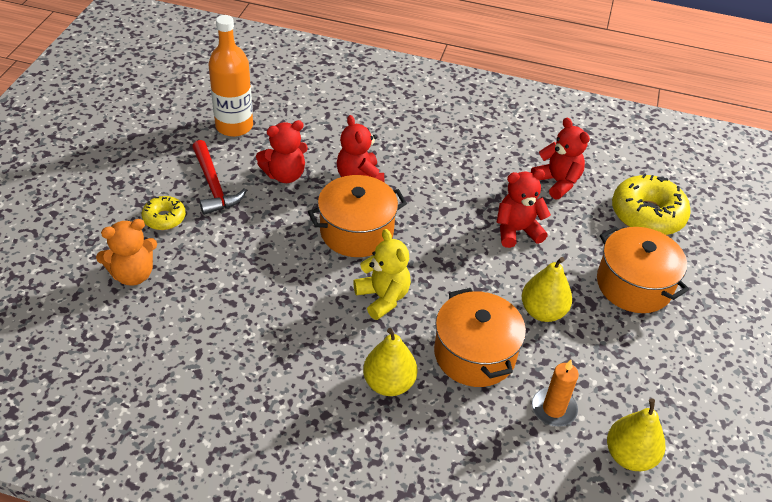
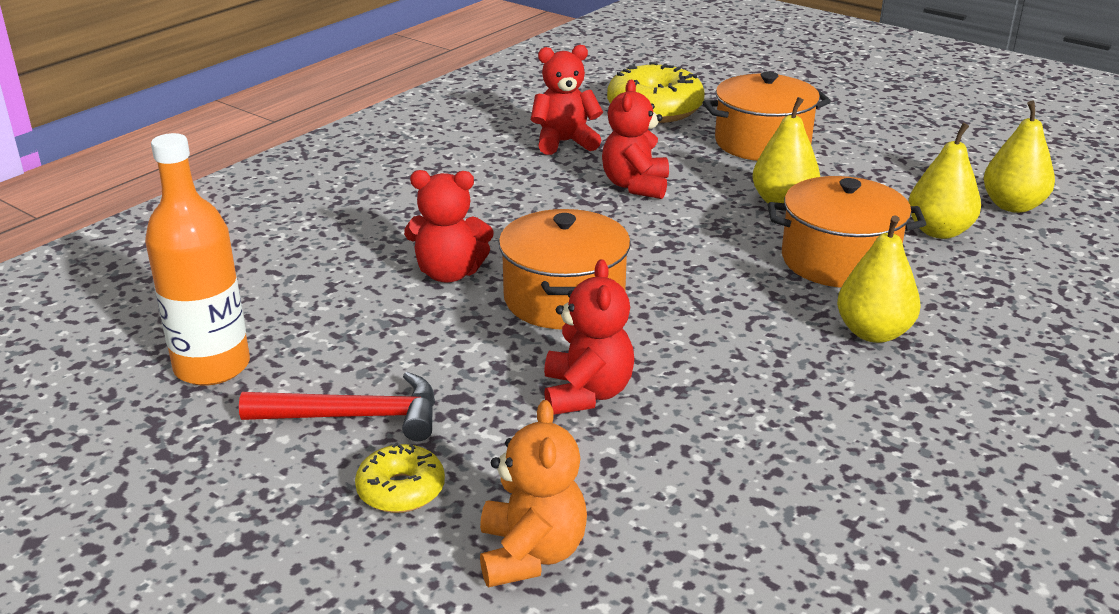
camera: 65 degrees left, 15 degrees down
red teddy bear [256,120,308,183] -> red teddy bear moved to [544,259,634,415]
yellow teddy bear [353,229,411,320] -> none
orange candle [532,360,579,426] -> yellow pear [908,123,981,239]

